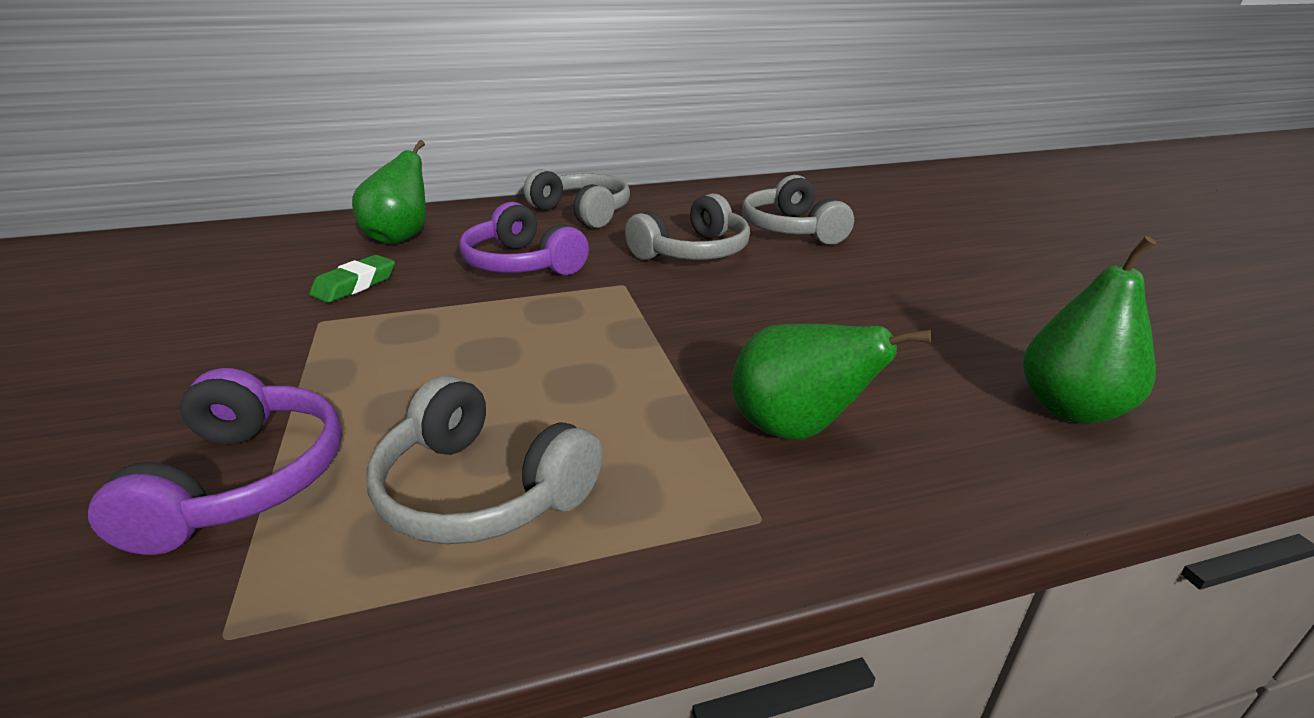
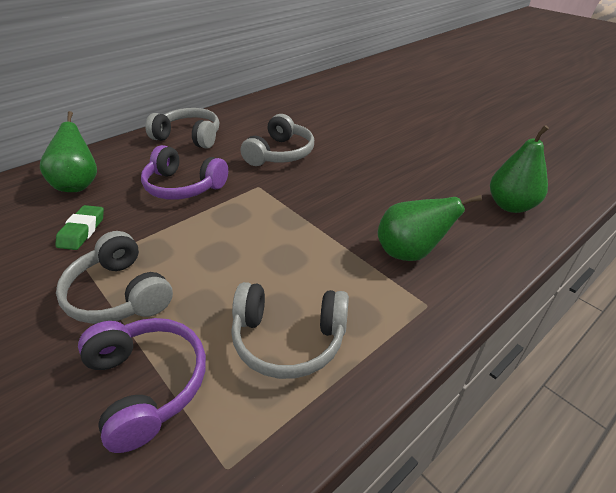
camera: 25 degrees left, 10 degrees up
grey headphones [742,175,854,245] -> grey headphones moved to [56,231,173,324]

